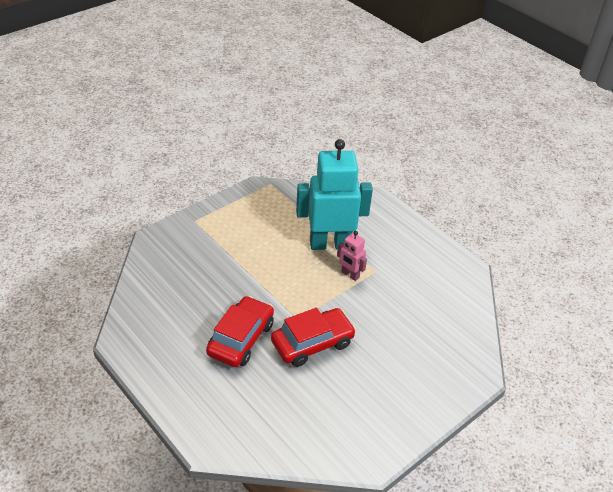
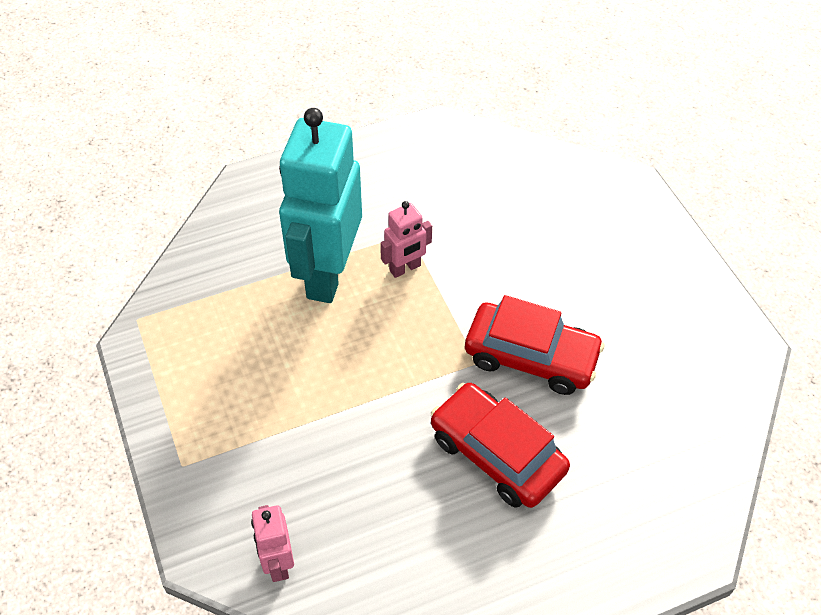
camera: 70 degrees left, 10 degrees up
red car [271,308,356,367] -> red car turned 120 degrees clockwise [465,295,605,395]
none -> pink robot [251,505,294,582]

